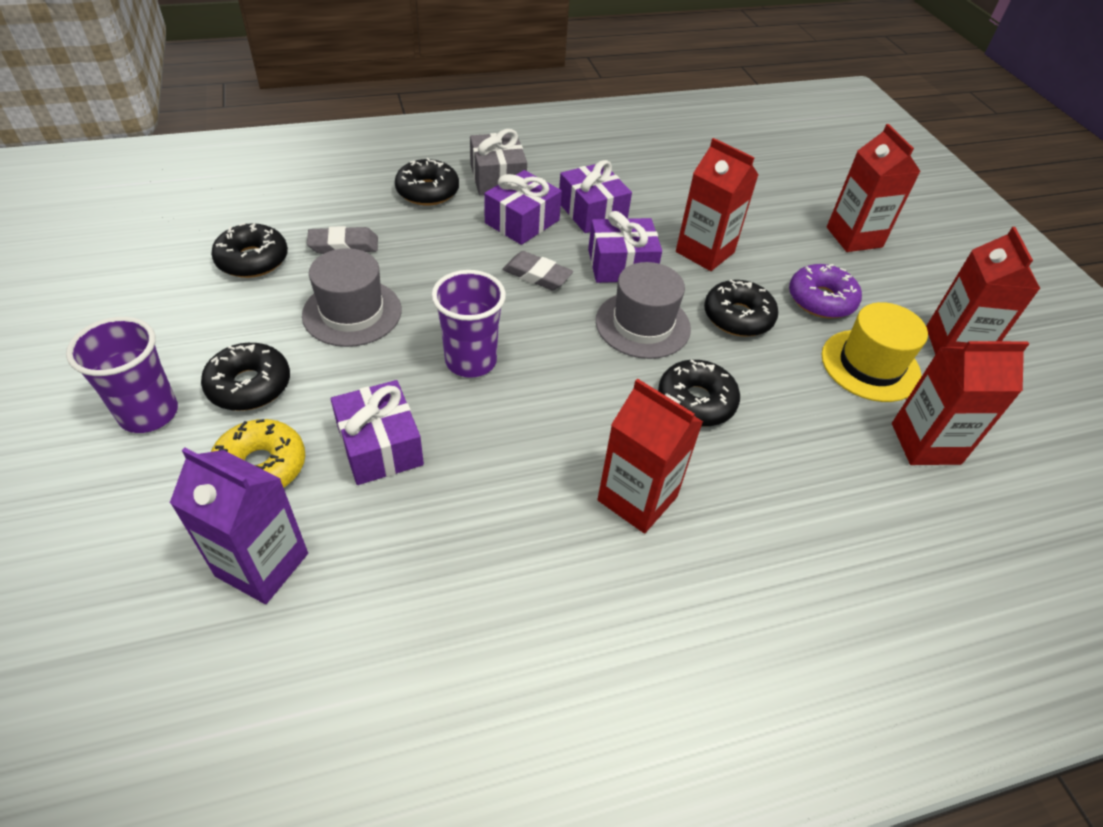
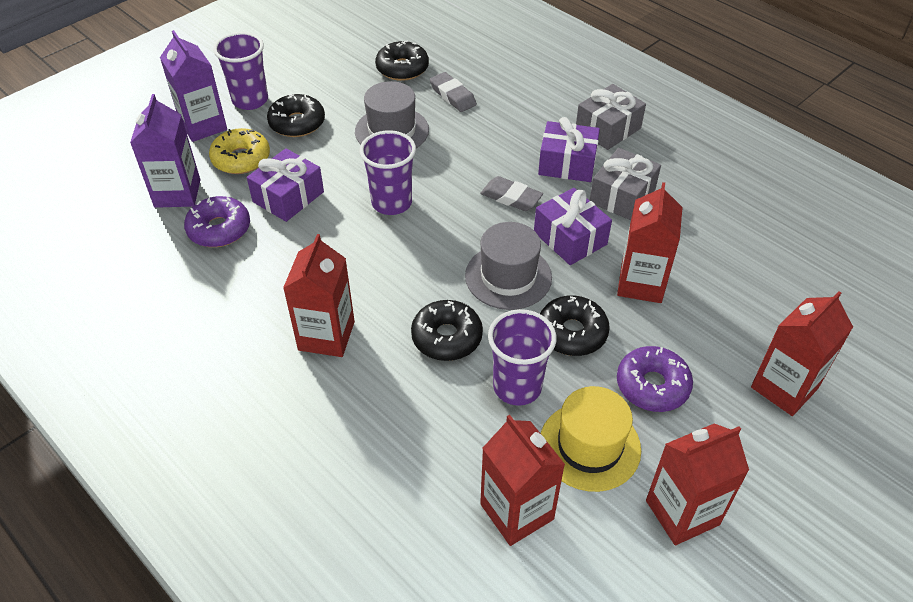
camera: 65 degrees right, 0 degrees up
black donut [395,158,459,205] -> none
grey eraser [502,251,573,290] -> grey eraser turned 60 degrees counterclockwise [480,176,543,211]
purple gift [559,160,632,233] -> grey gift [589,148,661,220]
none -> purple carton [160,30,227,142]
none -> purple donut [184,196,250,247]
none -> purple cup [488,309,557,406]

